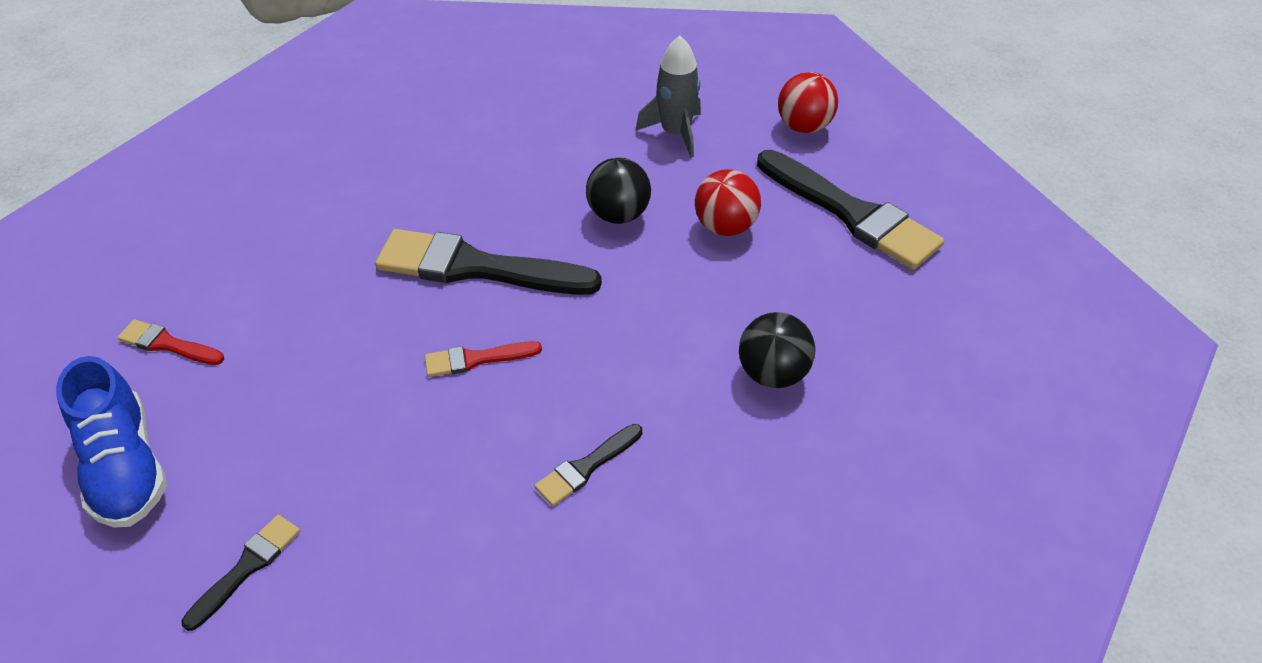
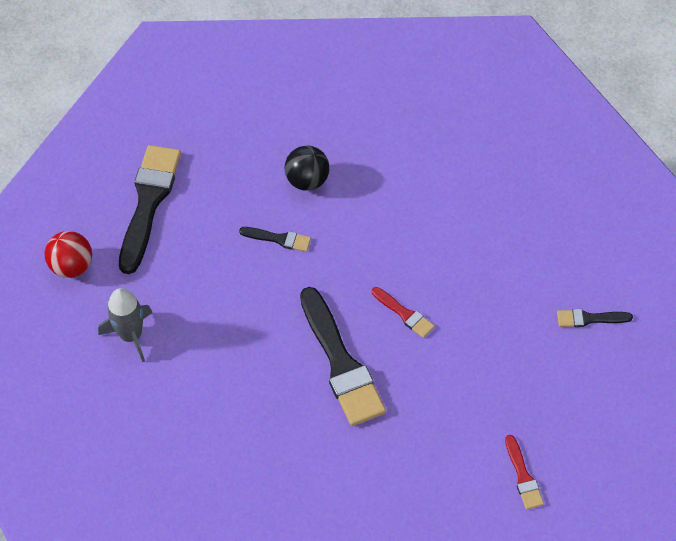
camera: 125 degrees left, 10 degrees up
blue shoe [56,356,167,528] -> none
black brush [534,424,642,506] -> black brush moved to [239,227,311,252]
black ball [586,158,651,224] -> none
red ball [695,169,761,236] -> none

